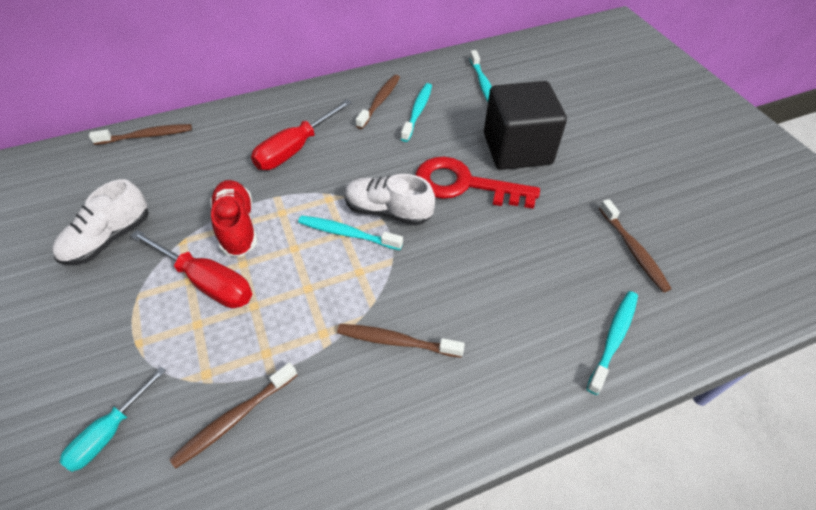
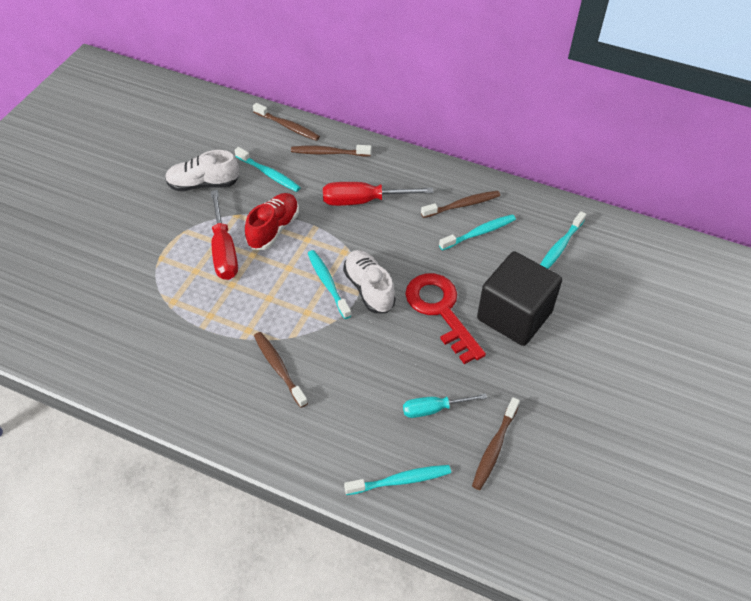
camera: 45 degrees right, 0 degrees up
turquoise screwdriver [60,367,166,472] -> turquoise screwdriver moved to [403,394,487,418]
brown toothbrush [169,362,297,469] -> brown toothbrush moved to [291,145,371,156]
none -> turquoise toothbrush [234,147,301,192]

